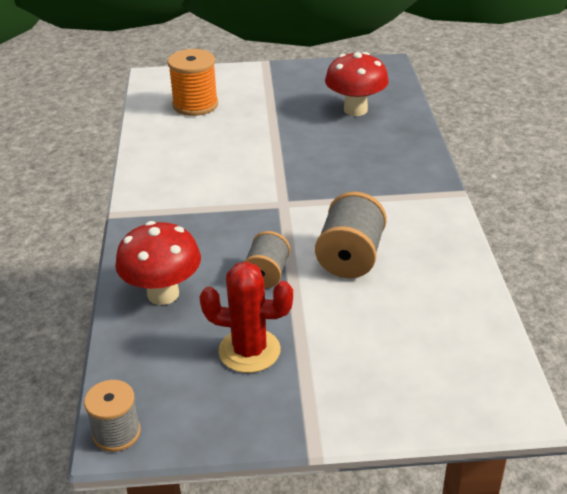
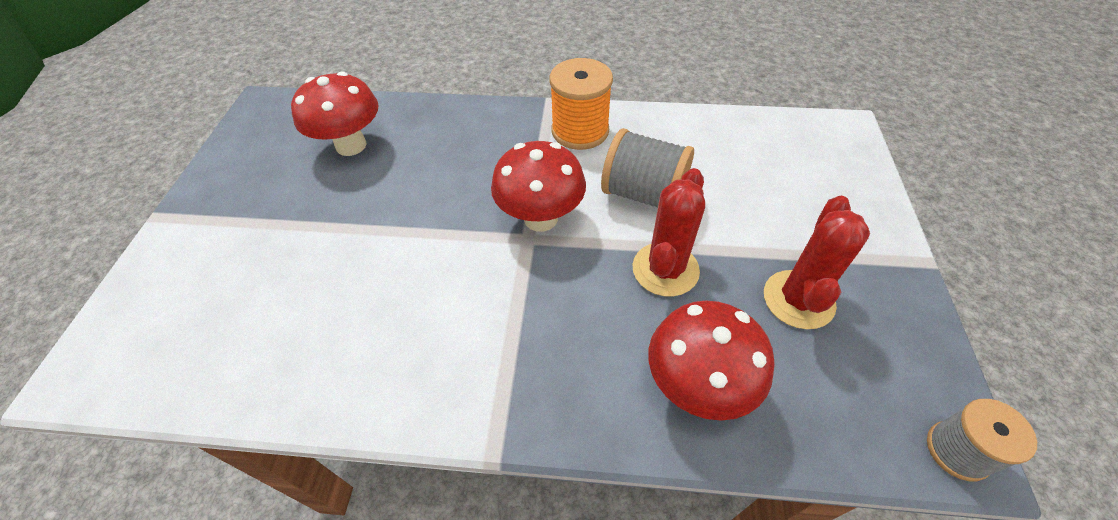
camera: 80 degrees left, 15 degrees up
orange spool [168,49,218,116] -> orange spool moved to [550,58,613,150]
grey spool [244,231,290,288] -> red cactus [633,168,705,297]
none -> red mushroom [491,141,586,232]

